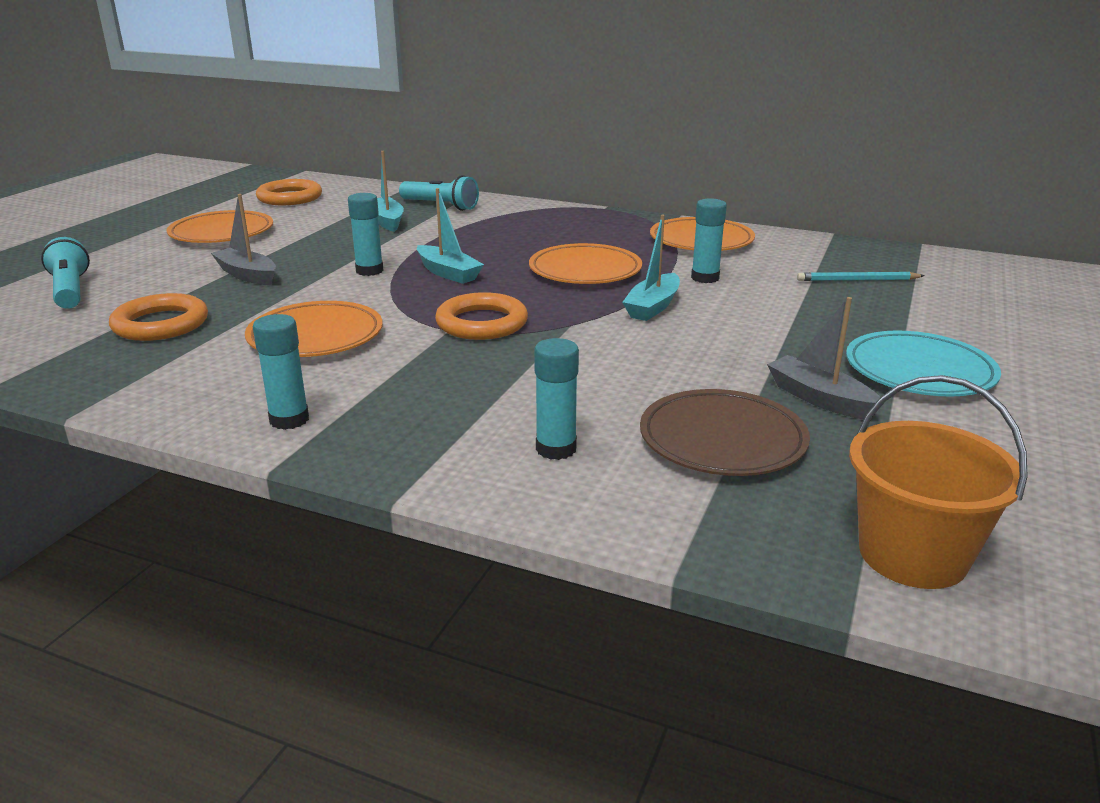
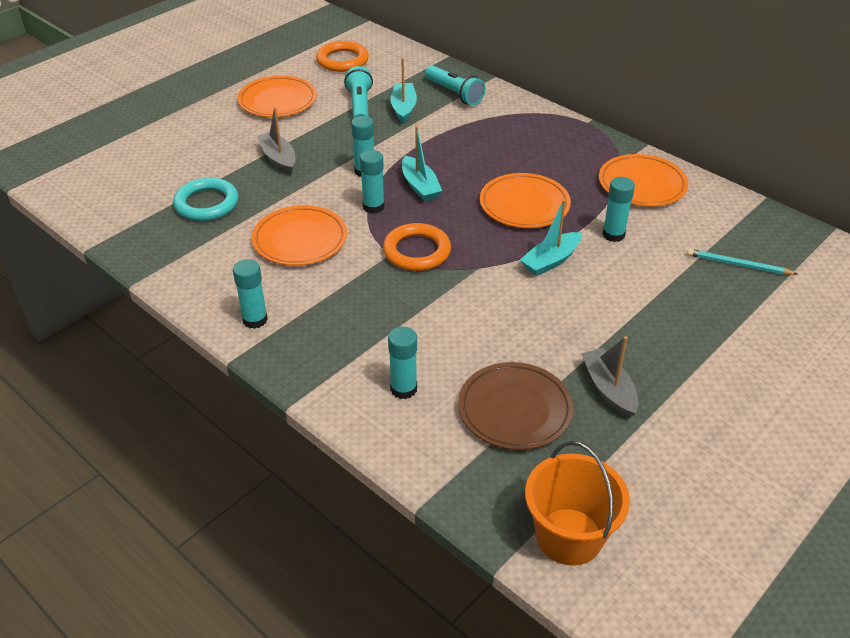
camera: 20 degrees right, 15 degrees up
turquoise flashlight [41,237,90,309] -> turquoise flashlight moved to [344,66,373,119]
orange ring [109,293,208,341] -> turquoise ring [173,178,239,221]
turquoise plate [846,331,1001,397] -> none
none -> turquoise glue stick [360,150,385,214]

